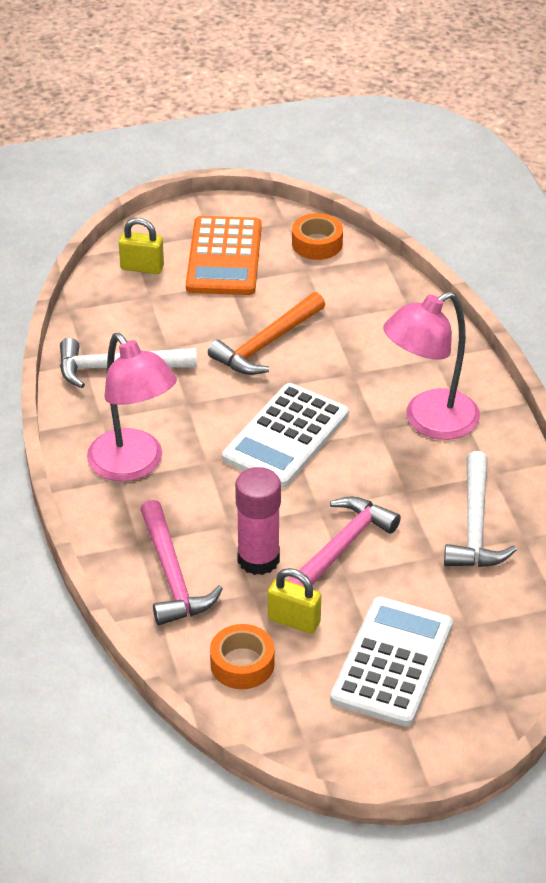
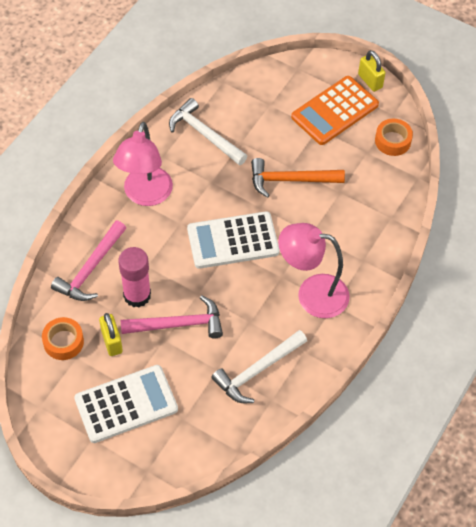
camera: 45 degrees right, 15 degrees up
yellow padlock [119,218,164,274] -> yellow padlock moved to [358,50,386,92]

